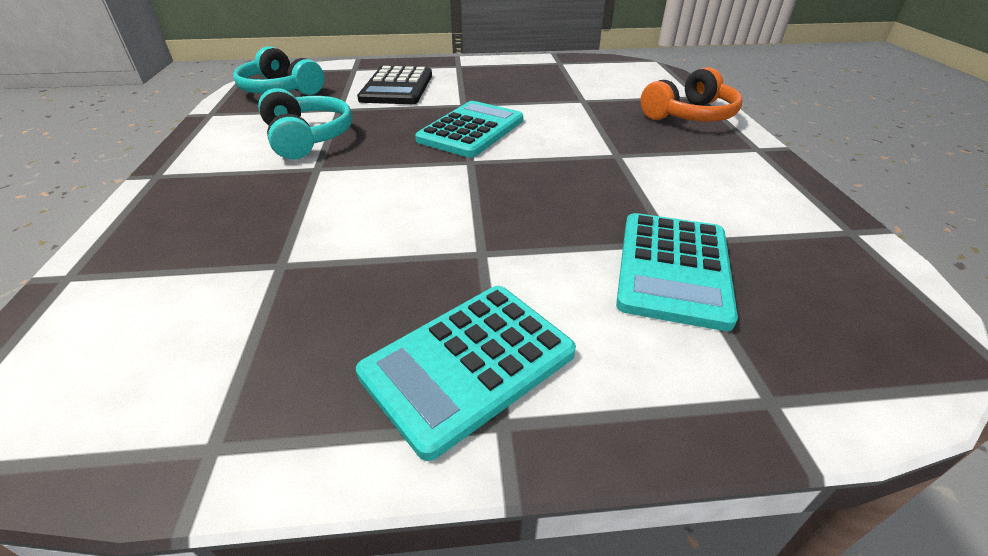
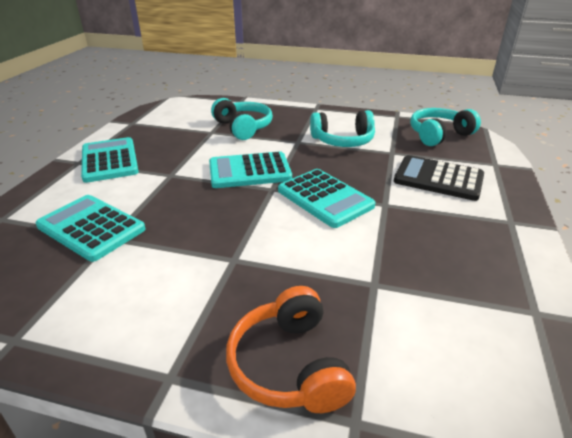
camera: 110 degrees right, 5 degrees down
none -> turquoise calculator [209,151,292,188]
none -> turquoise headphones [211,98,273,140]

